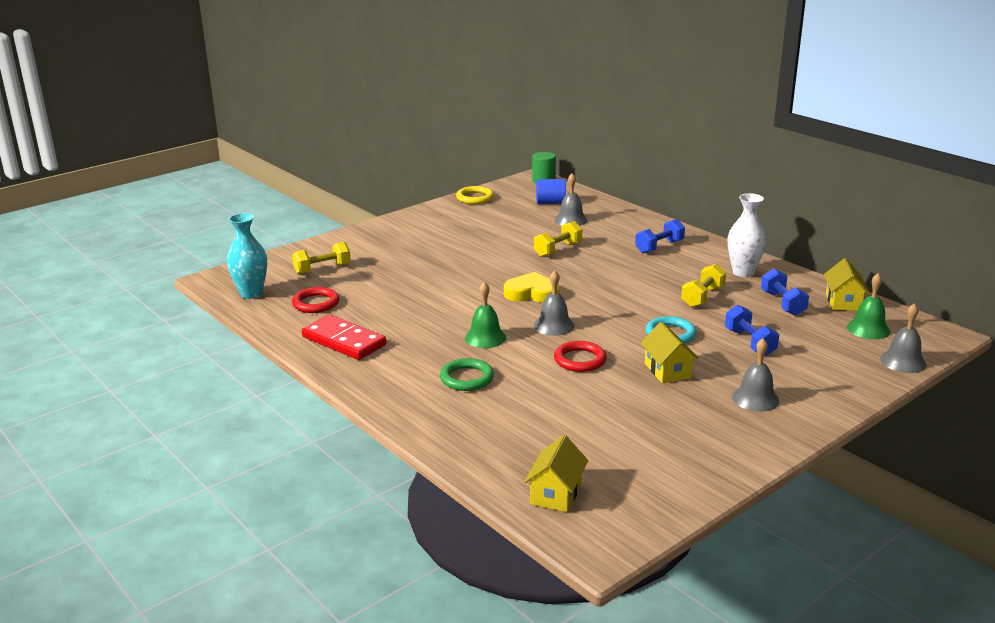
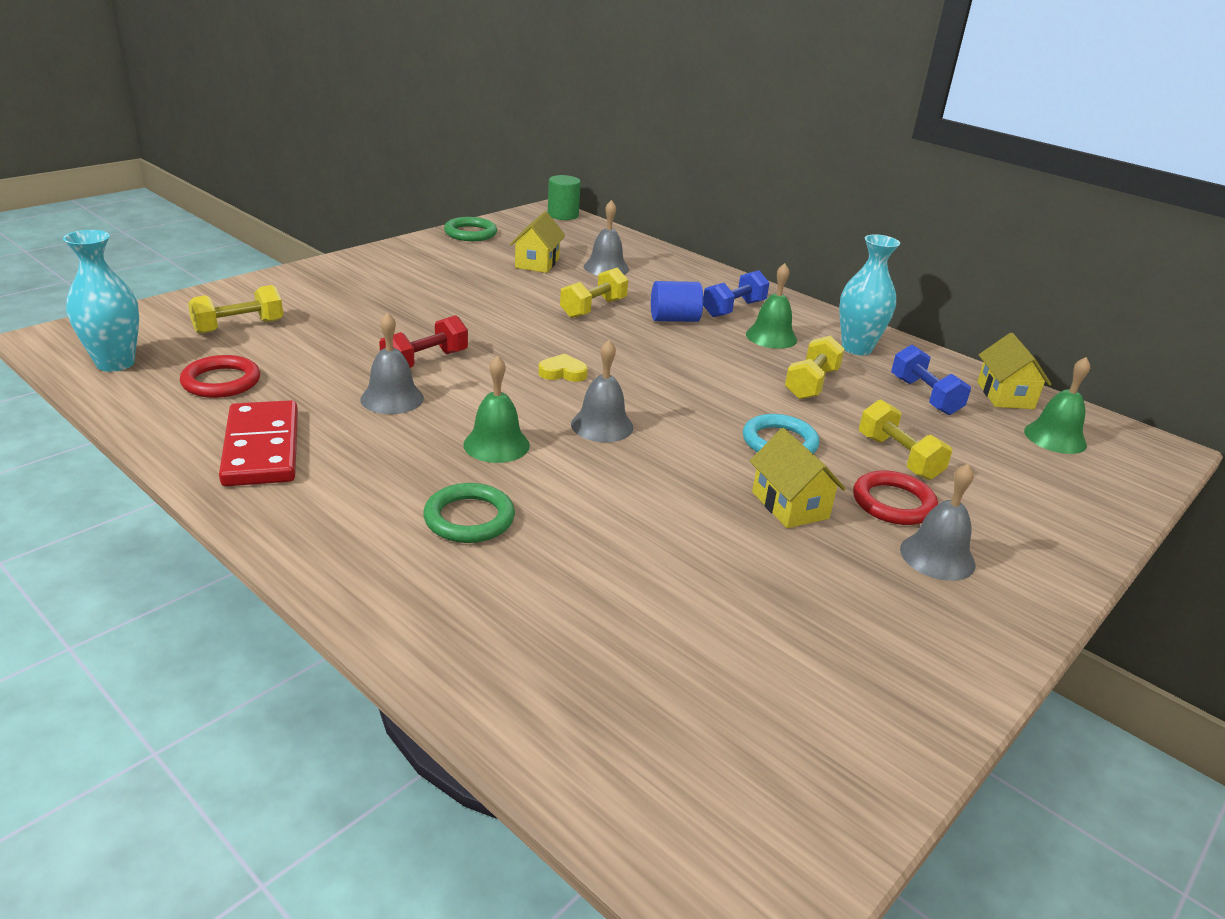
camera: 10 degrees left, 5 degrees up
red domino [302,315,386,360] -> red domino turned 45 degrees clockwise [219,400,298,486]
yellow ring [456,186,494,204] -> green ring [444,217,497,241]
yellow heart [504,272,560,303] -> yellow heart [538,354,588,382], size x0.58
yellow house [524,435,588,512] -> yellow house moved to [510,211,565,273]
blue cylinder [536,179,566,204] -> blue cylinder moved to [651,281,703,322]
red ring [554,341,607,372] -> red ring moved to [853,471,938,525]
blue dumbbell [725,305,779,356] -> yellow dumbbell [859,399,952,480]
white vase [728,193,767,277] -> turquoise vase [839,234,900,355]
grey bell [880,303,926,373] -> grey bell moved to [361,312,424,414]
none -> red dumbbell [379,315,468,368]
none -> green bell [746,263,797,349]

